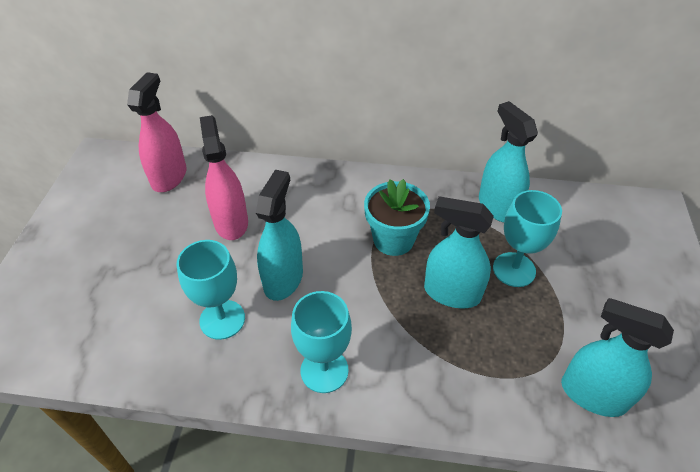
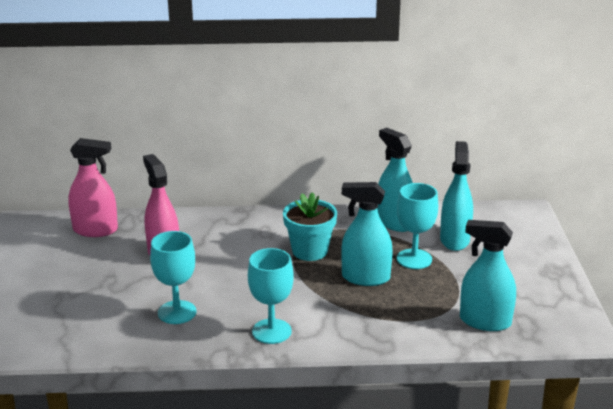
camera: 10 degrees left, 20 degrees down
pink spray bottle [127,72,187,192] -> pink spray bottle turned 90 degrees clockwise [68,138,118,237]
turquoise spray bottle [256,170,303,301] -> turquoise spray bottle moved to [440,141,473,251]

